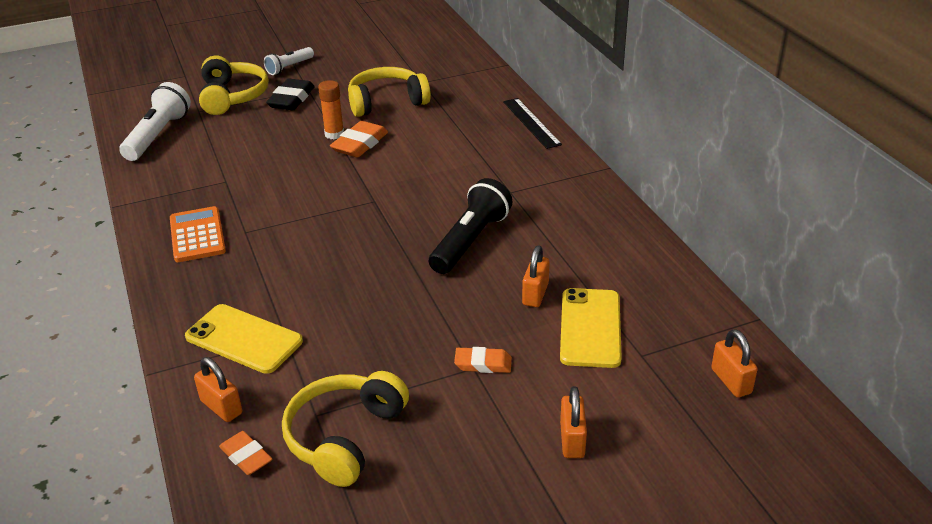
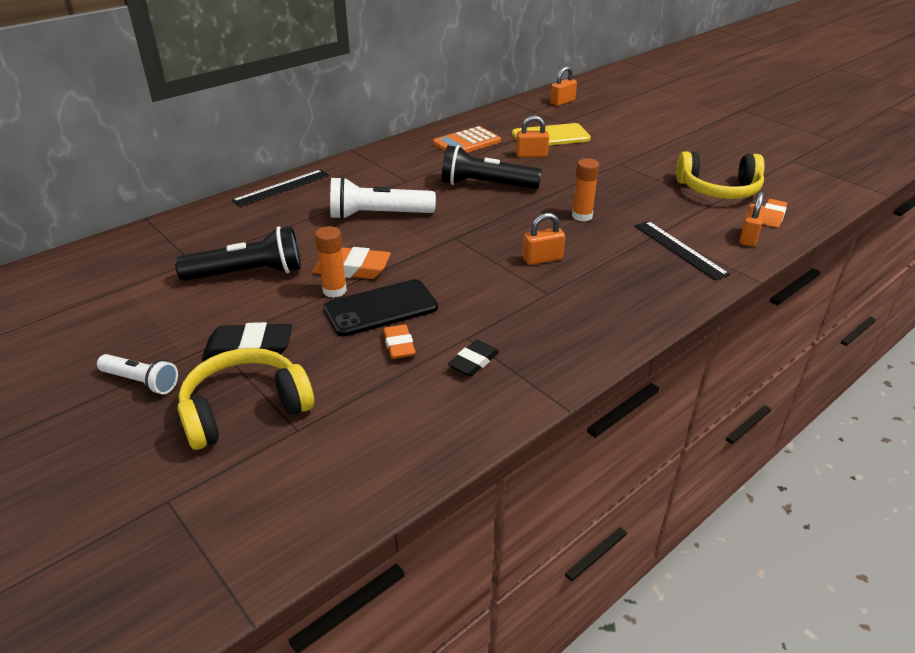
camera: 110 degrees left, 0 degrees up
white flashlight [119,82,191,161] -> white flashlight moved to [330,177,436,220]
orange calculator [170,206,226,262] -> orange calculator moved to [433,126,501,153]
yellow phone [185,304,303,374] -> black ruler [635,221,730,280]
yellow headphones [348,67,431,117] -> black flashlight [175,226,301,281]
orange eraser [454,347,512,373] -> orange eraser moved to [383,324,416,359]
orange padlock [560,386,587,458] -> orange padlock moved to [523,213,565,265]
none -> black phone [324,279,438,337]
none -> black eraser [448,340,499,377]
none -> orange glue stick [572,158,599,221]

